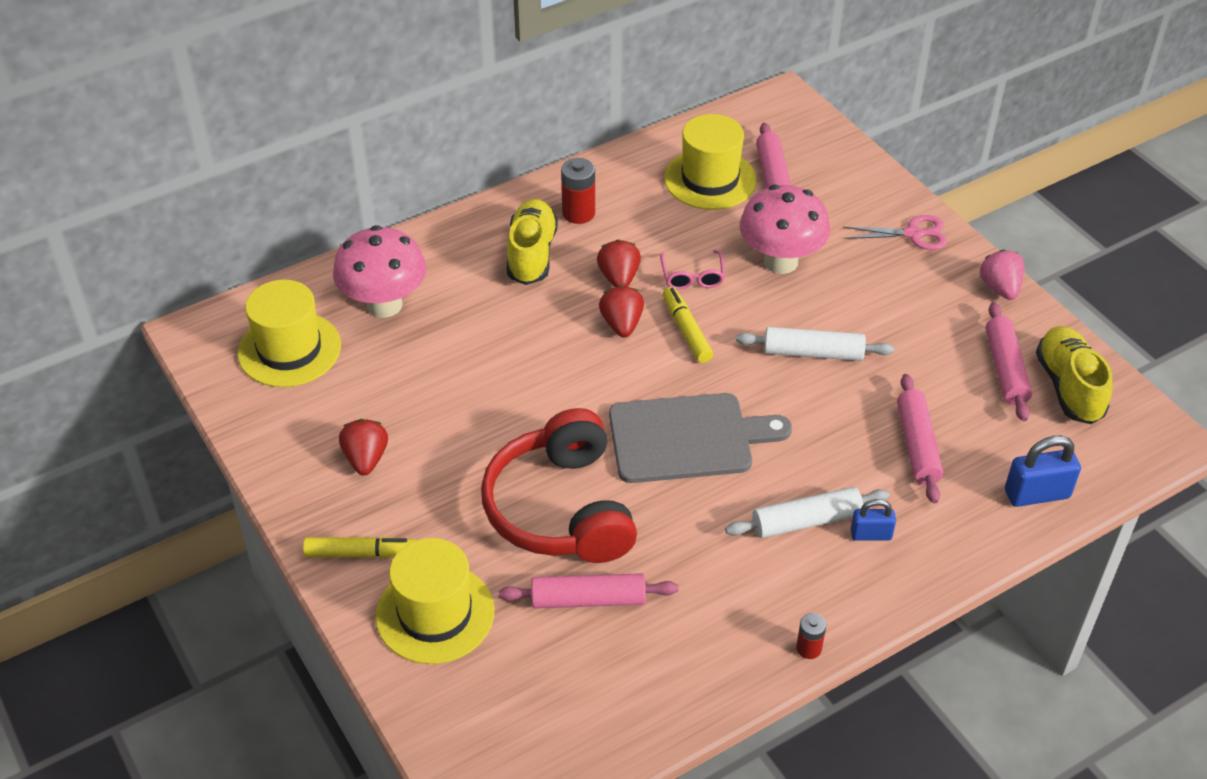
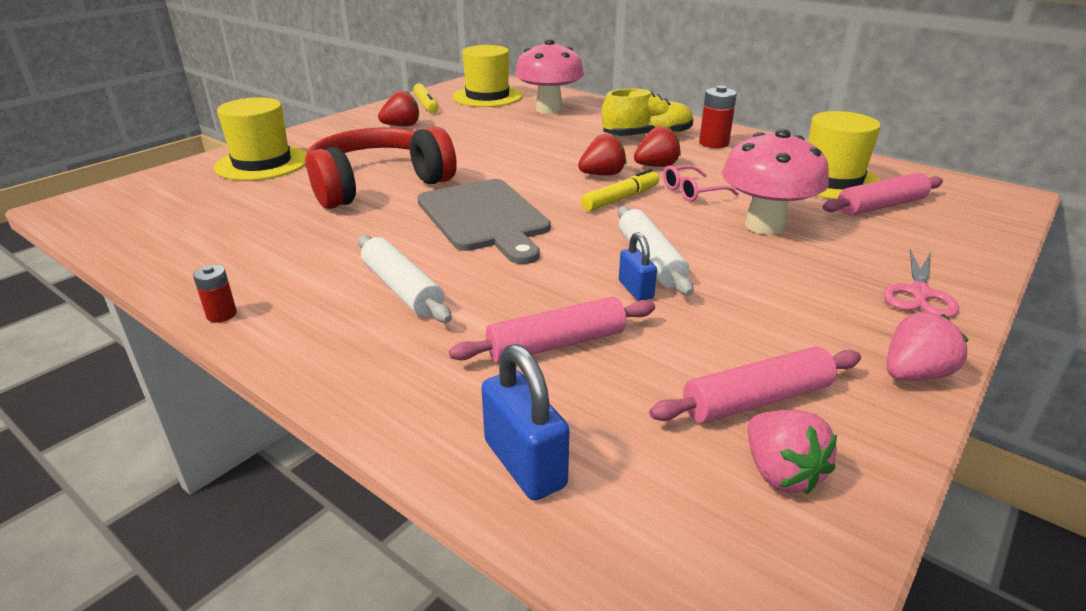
camera: 70 degrees right, 15 degrees down
yellow marker [303,537,416,558] -> yellow marker moved to [413,83,438,113]
pink rolling pin [498,573,678,609] -> none
pink scissors [843,215,947,250] -> pink scissors turned 45 degrees clockwise [883,249,959,318]
blue padlock [851,499,896,541] -> blue padlock moved to [619,232,657,301]
yellow shoe [1036,326,1112,424] -> pink strawberry [748,410,837,494]

